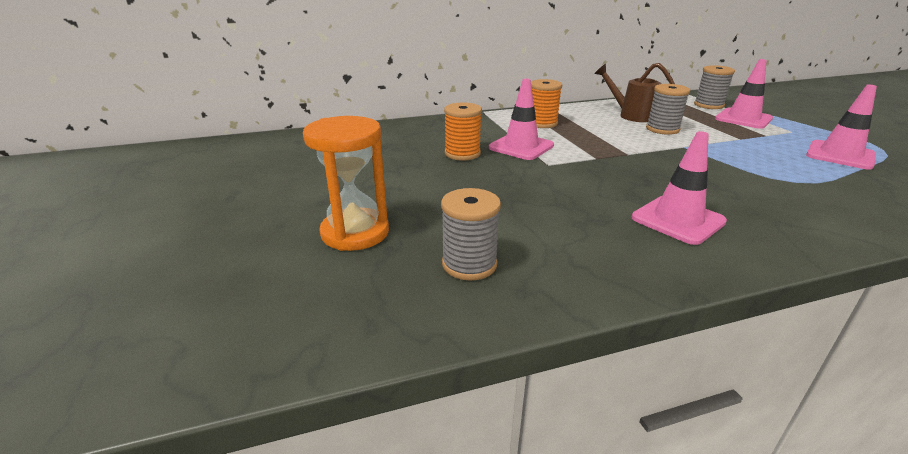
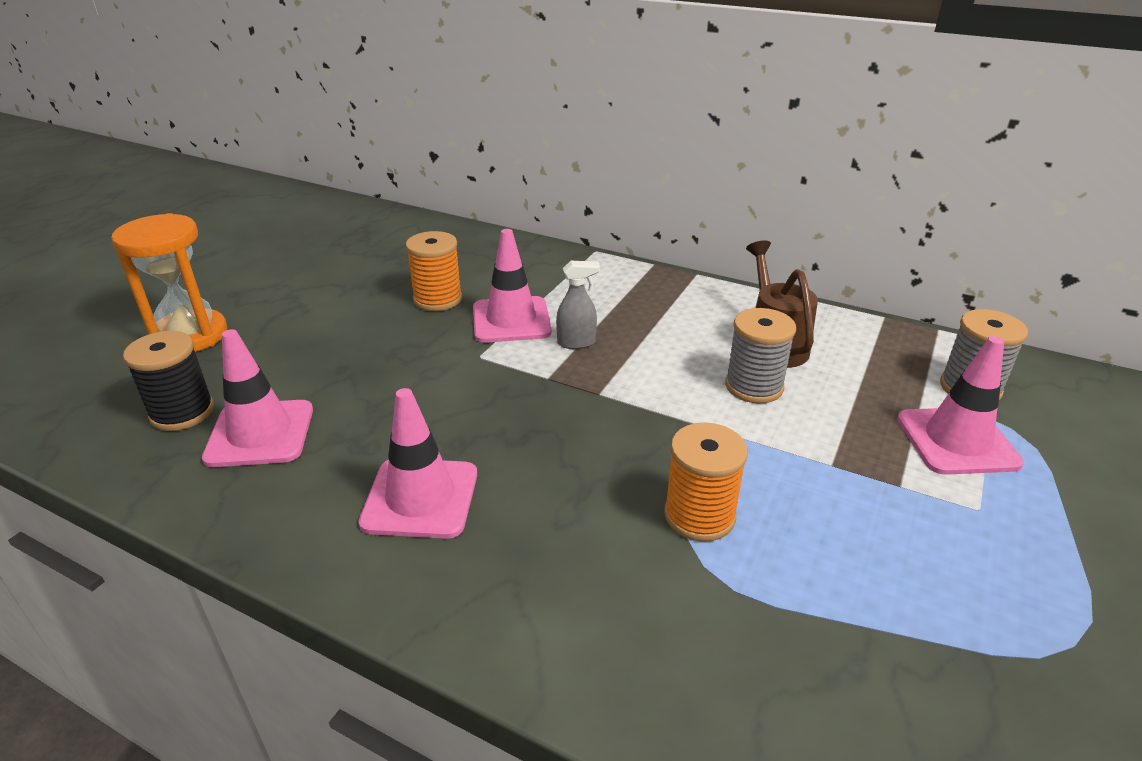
camera: 45 degrees right, 5 degrees up
grey spool [441,188,501,281] -> black spool [123,331,214,431]
orange spool [531,79,562,128] -> orange spool moved to [664,422,748,542]
pink traffic cone [806,85,877,170] -> pink traffic cone moved to [202,329,313,467]
none -> grey spray bottle [556,261,600,349]

